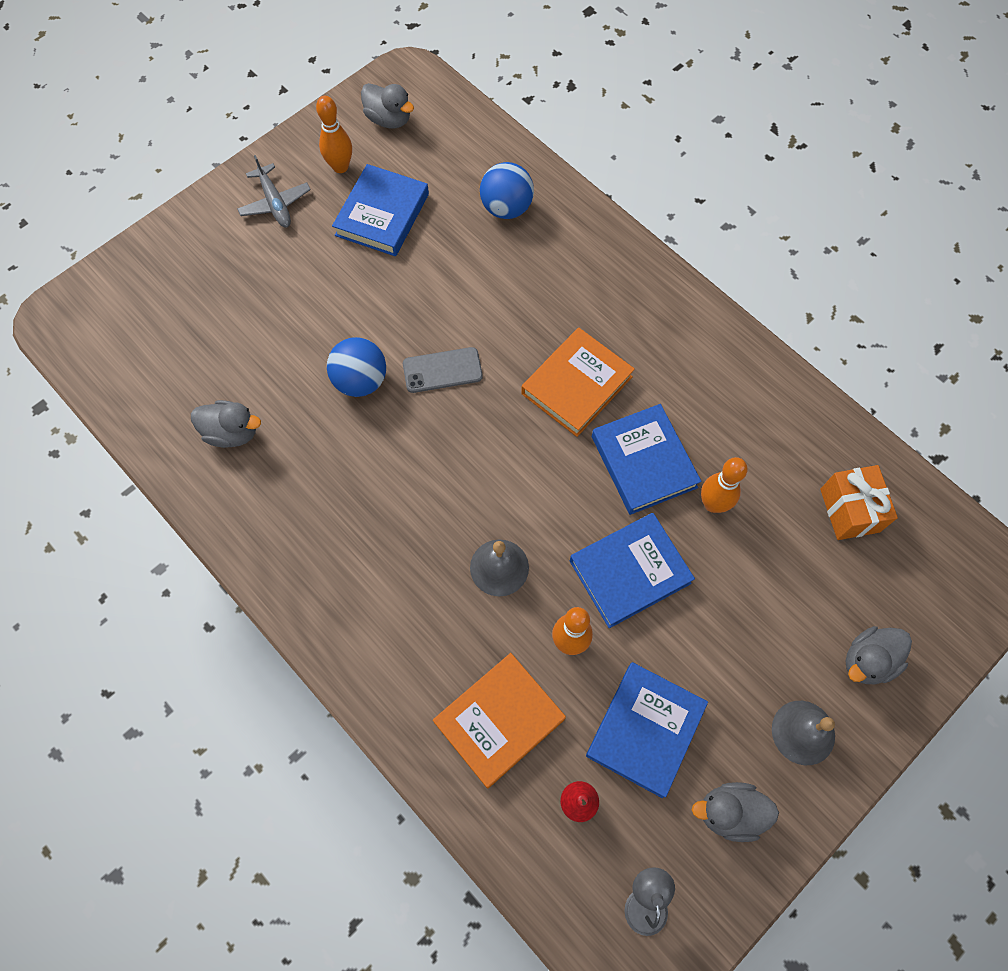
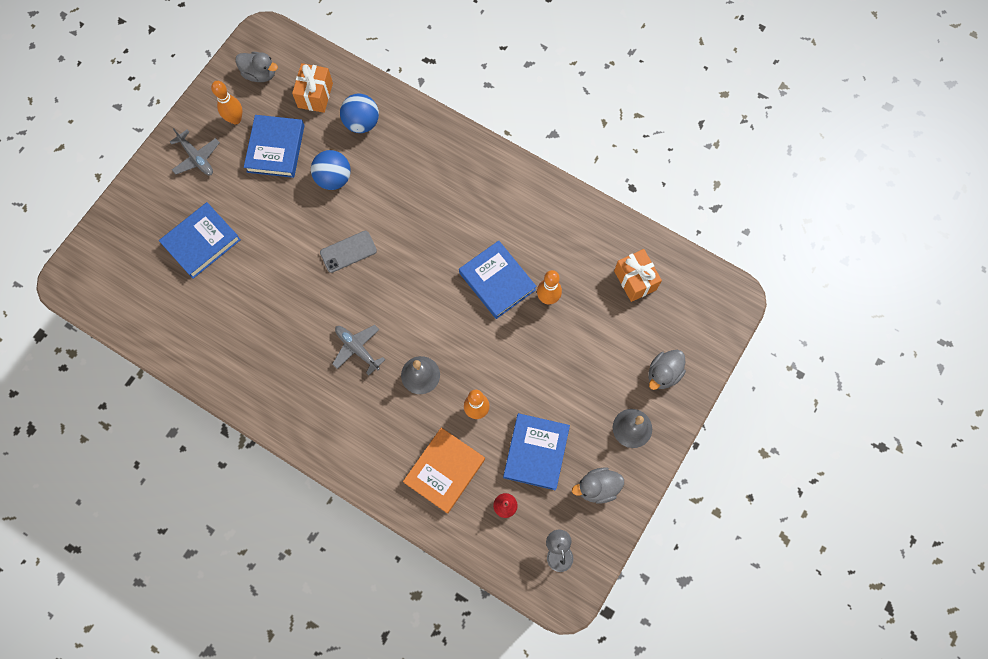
camera: 15 degrees left, 5 degrees up
grey duck [191,400,261,448] -> none
blue ball [327,337,386,397] -> blue ball moved to [311,150,351,190]
orange book [521,328,635,437] -> none
blue book [570,513,695,628] -> blue book moved to [159,202,241,279]
none -> orange gift [292,63,333,113]
none -> grey plane [332,325,385,376]

